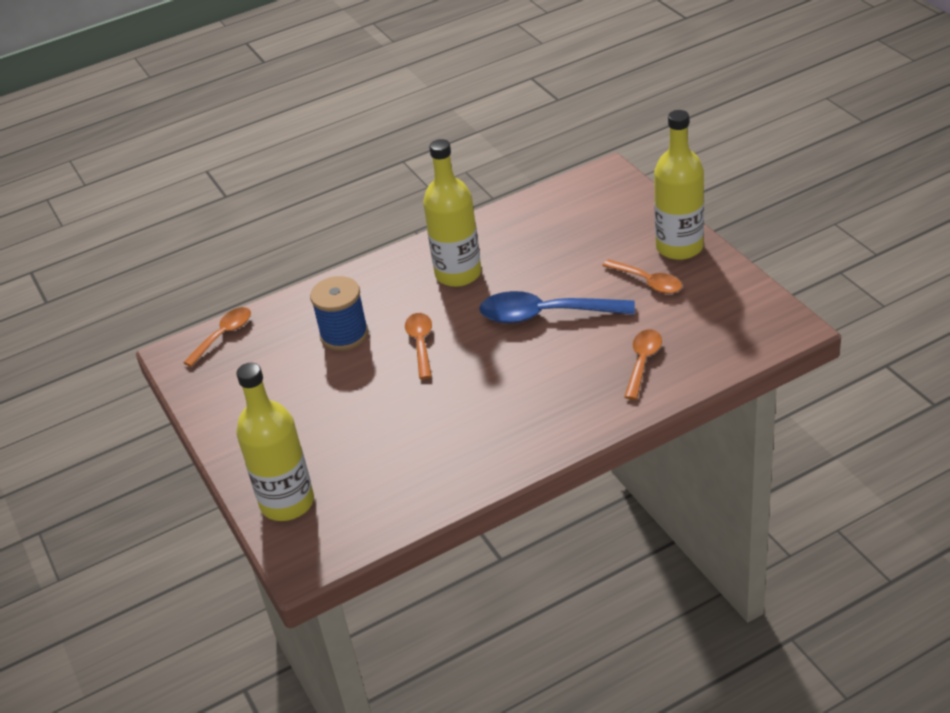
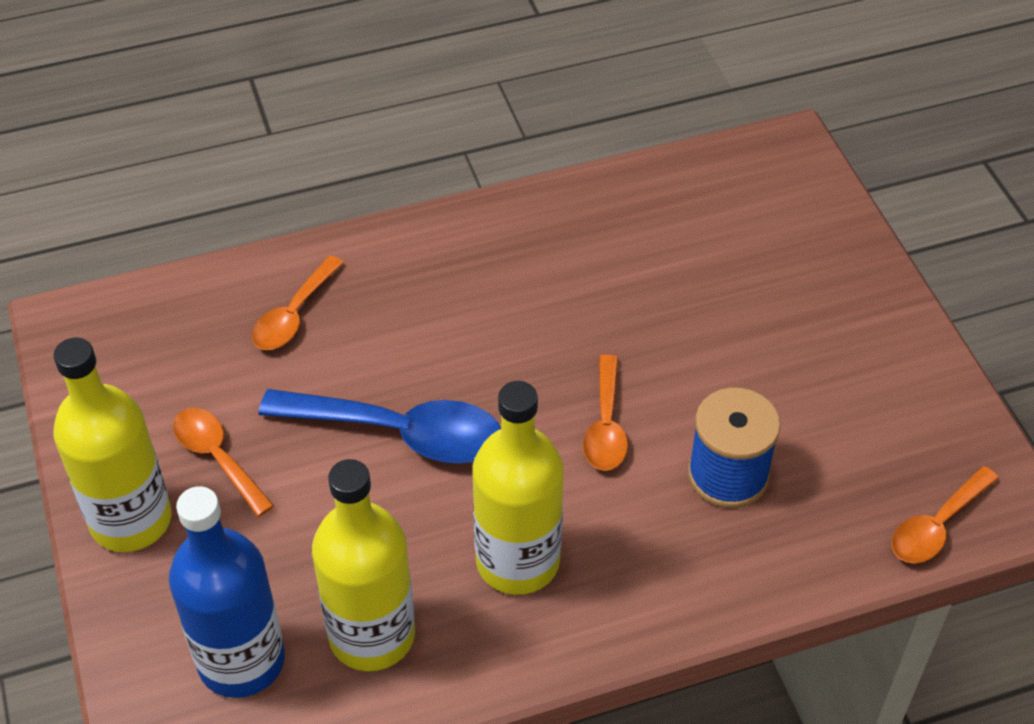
camera: 175 degrees left, 10 degrees up
yellow bottle [236,363,314,521] -> yellow bottle moved to [312,459,415,671]
none -> blue bottle [169,486,285,698]

